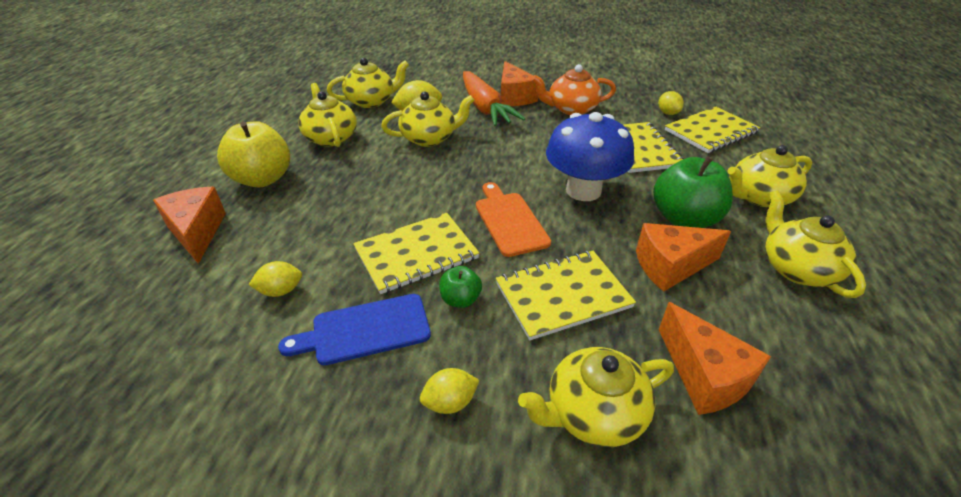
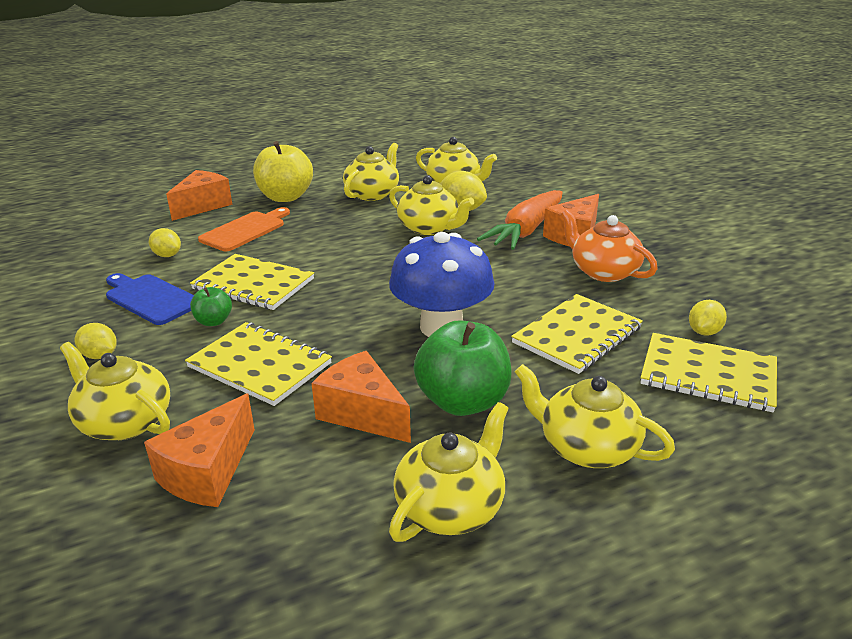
camera: 55 degrees right, 10 degrees down
orange cutting board [476,182,551,257] -> orange cutting board moved to [198,207,290,251]

